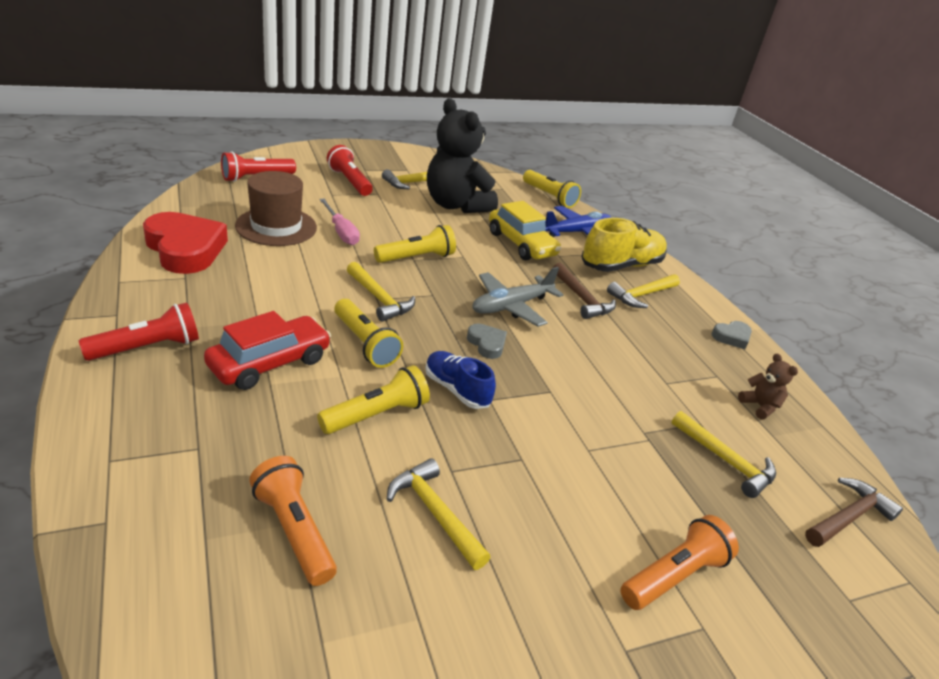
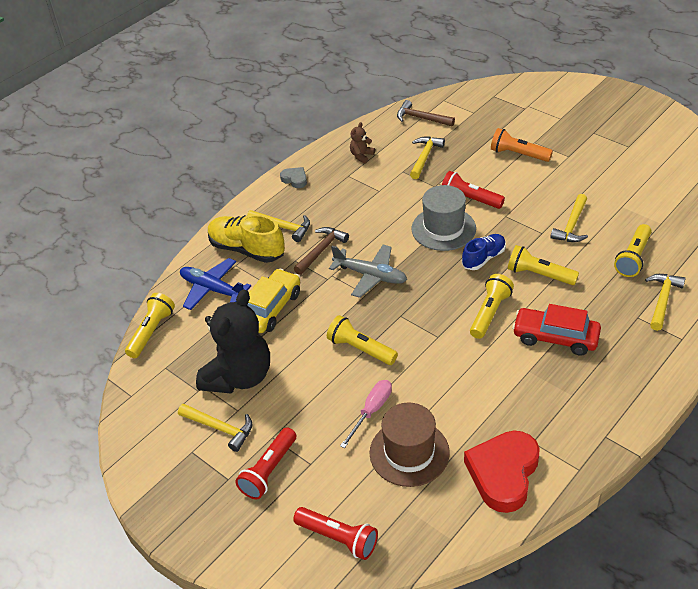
camera: 110 degrees left, 10 degrees up
red flashlight [79,303,199,361] -> red flashlight moved to [442,171,505,209]
orange flashlight [249,456,337,586] -> yellow flashlight [614,224,652,277]
yellow hammer [347,262,415,322] -> yellow hammer moved to [645,274,686,331]
blue shoe [425,351,496,409] -> blue shoe turned 150 degrees counterclockwise [462,234,506,270]
grey heart [467,324,507,359] -> none
none -> grey hat [412,185,476,251]

